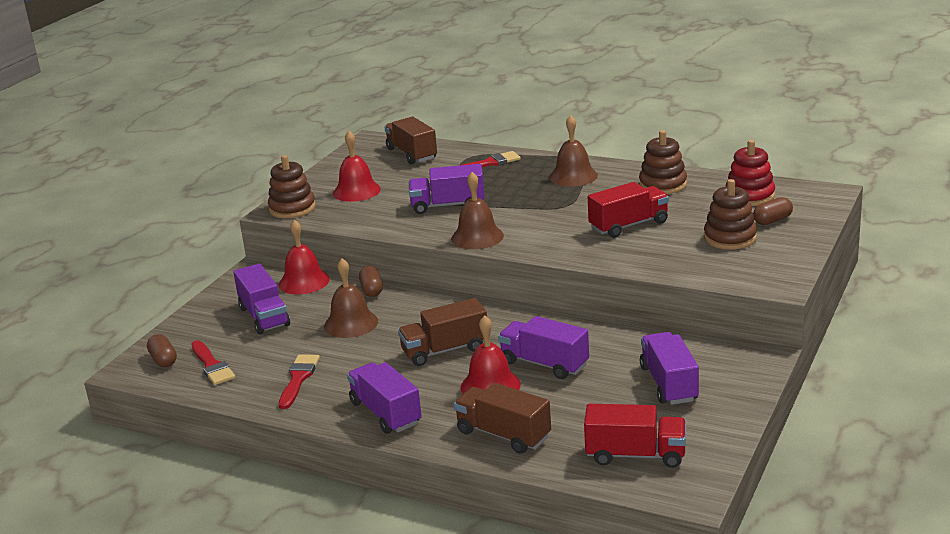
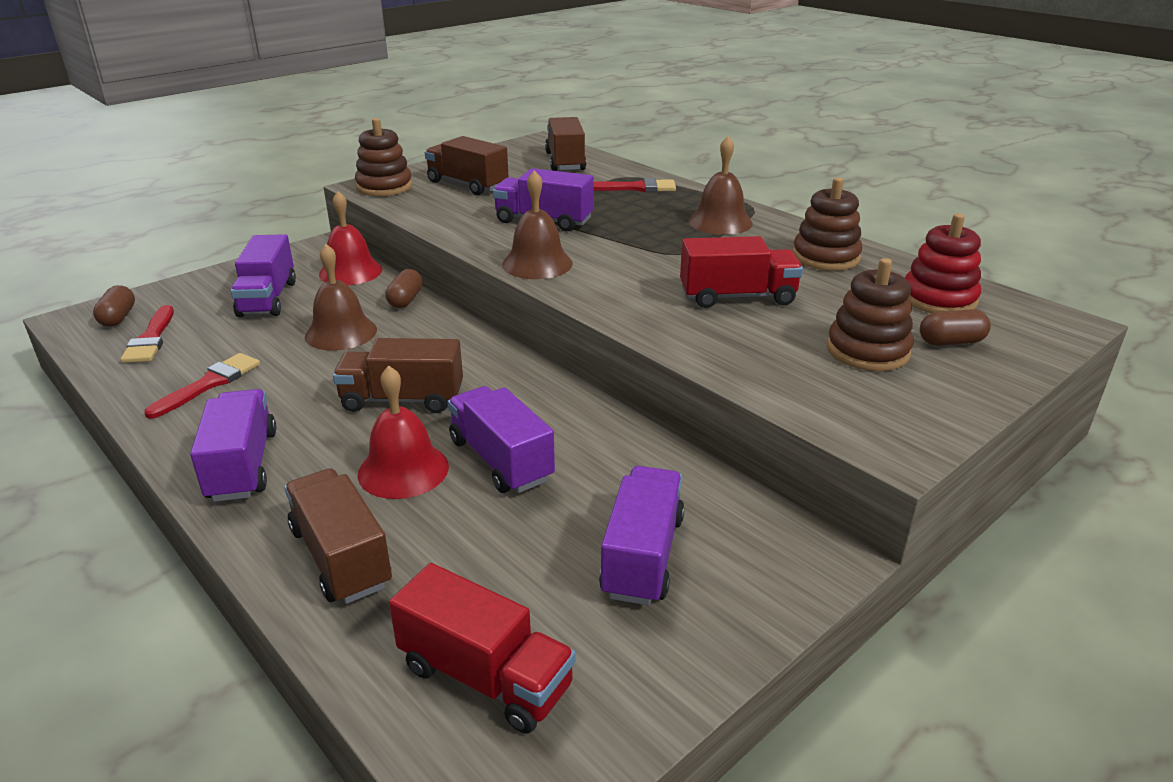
camera: 20 degrees right, 5 degrees up
red bell [333,131,381,202] -> brown truck [425,136,509,195]

